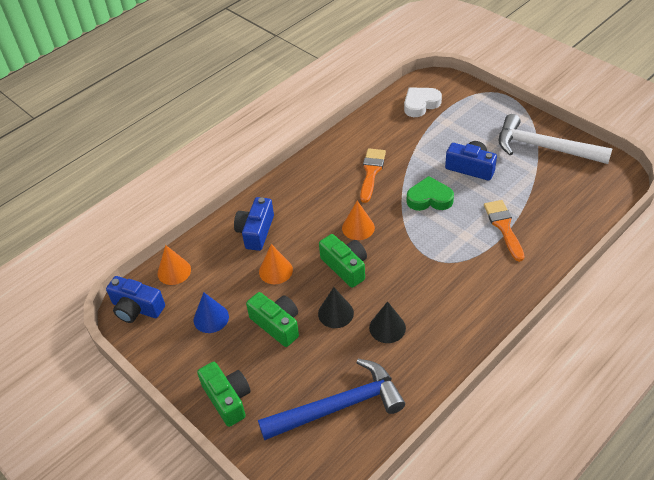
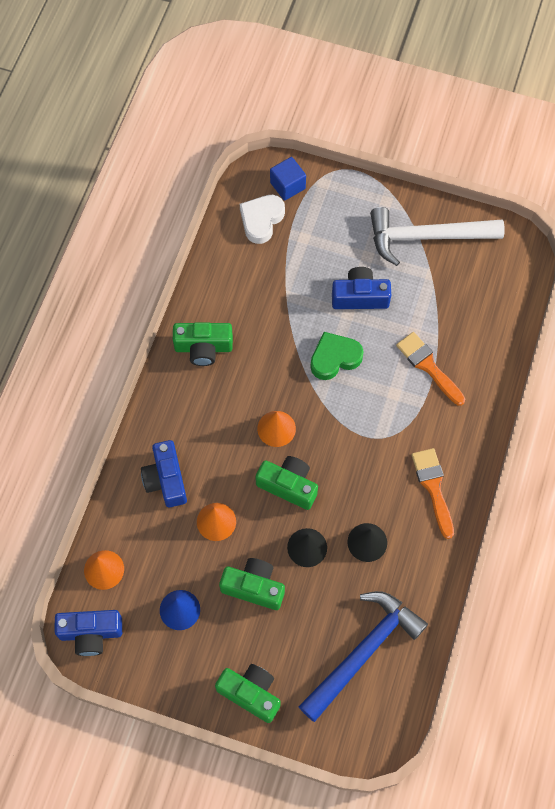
camera: 30 degrees left, 20 degrees up
orange brush [360,149,386,203] -> orange brush moved to [412,448,454,539]
none -> green camera [173,322,233,366]
none -> blue cube [270,157,306,201]

